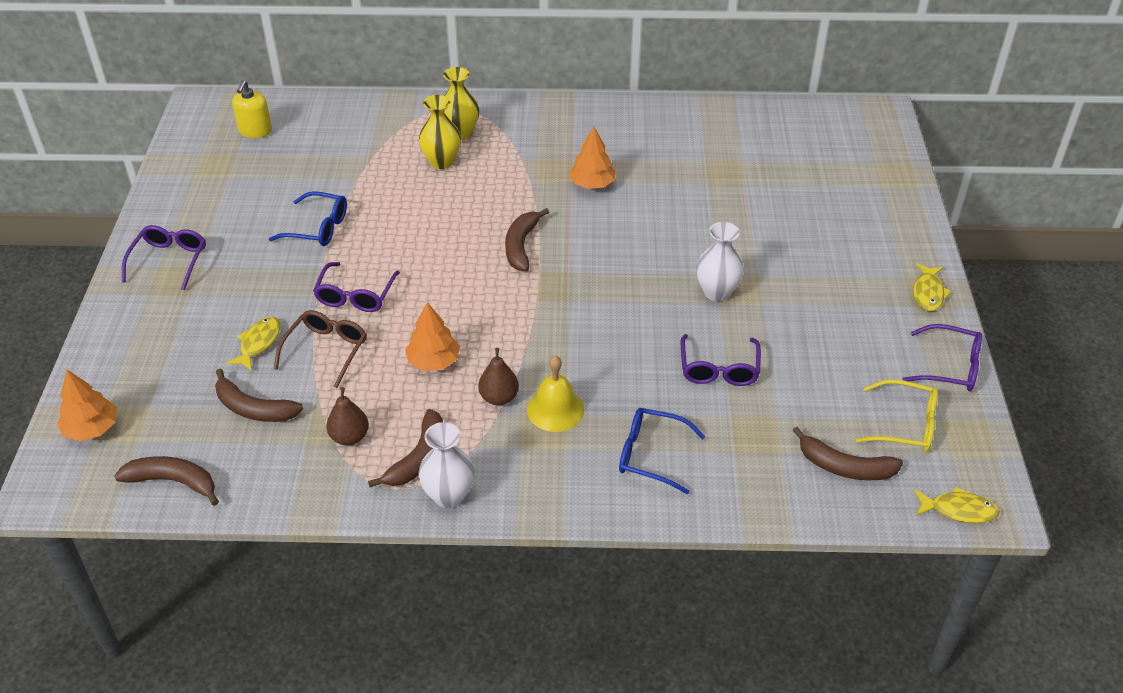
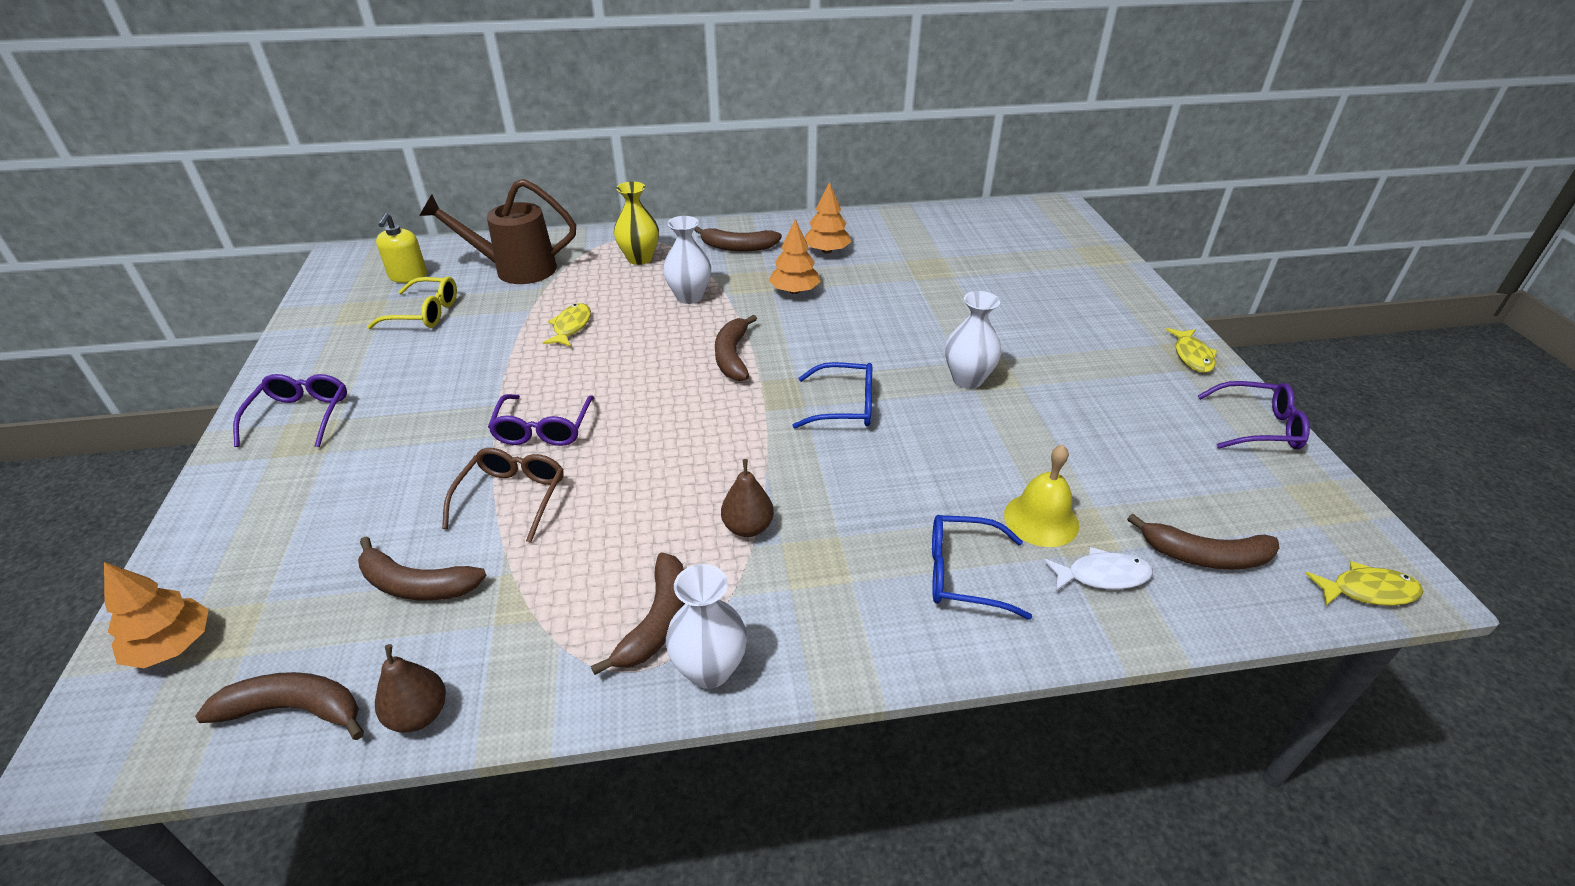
camera: 10 degrees left, 5 degrees down
yellow fish [227,317,281,371] -> yellow fish moved to [543,303,591,347]
blue glasses [269,191,347,246] -> blue glasses moved to [792,362,872,428]
brown pear [326,387,369,445] -> brown pear moved to [375,644,446,733]
orange tree [405,302,460,371] -> orange tree moved to [805,182,851,254]
yellow vase [419,95,461,169] -> none
yellow bell [527,356,584,432] -> yellow bell moved to [1004,445,1079,547]
purple glasses [681,334,761,386] -> none
yellow glasses [856,379,938,452] -> yellow glasses moved to [367,276,457,329]
none -> brown watering can [419,179,576,284]
none -> white vase [663,216,711,304]
none -> brown banana [694,226,782,251]
none -> white fish [1044,547,1153,591]

